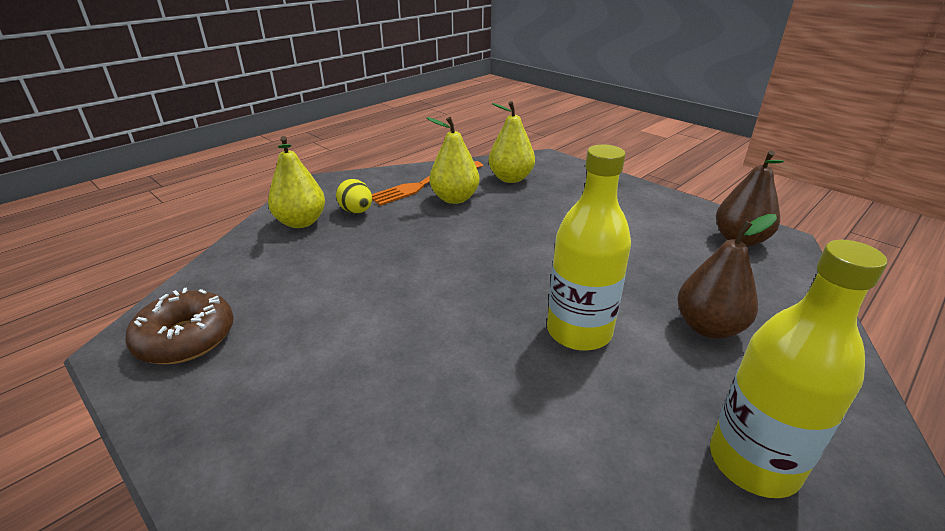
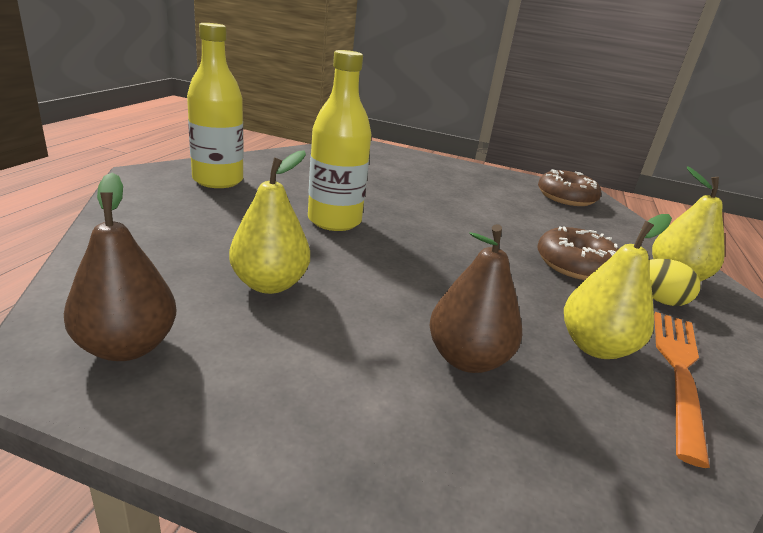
camera: 150 degrees right, 5 degrees down
yellow pear [488,101,535,183] -> yellow pear moved to [229,150,310,294]
brown pear [677,214,777,339] -> brown pear moved to [429,224,522,373]
none -> brown donut [537,227,619,280]

